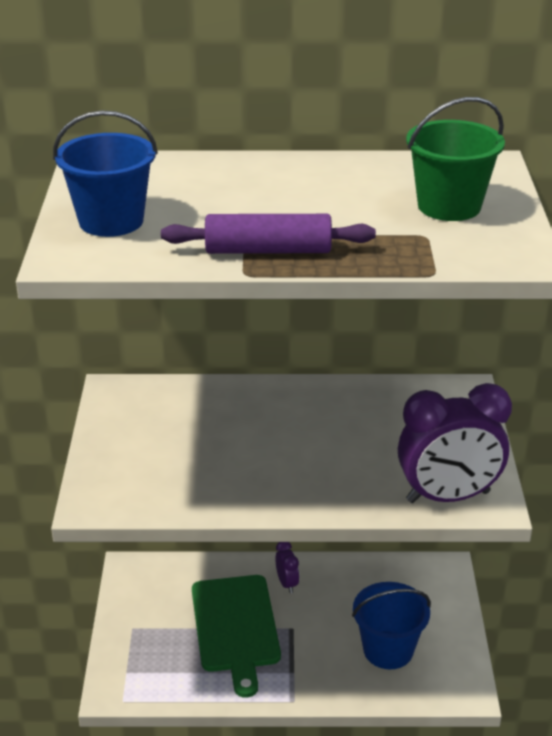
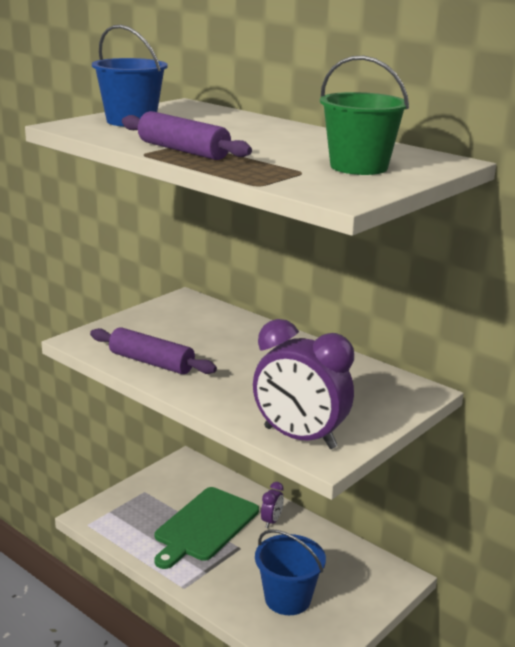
camera: 40 degrees right, 10 degrees down
none -> purple rolling pin [90,327,217,374]

